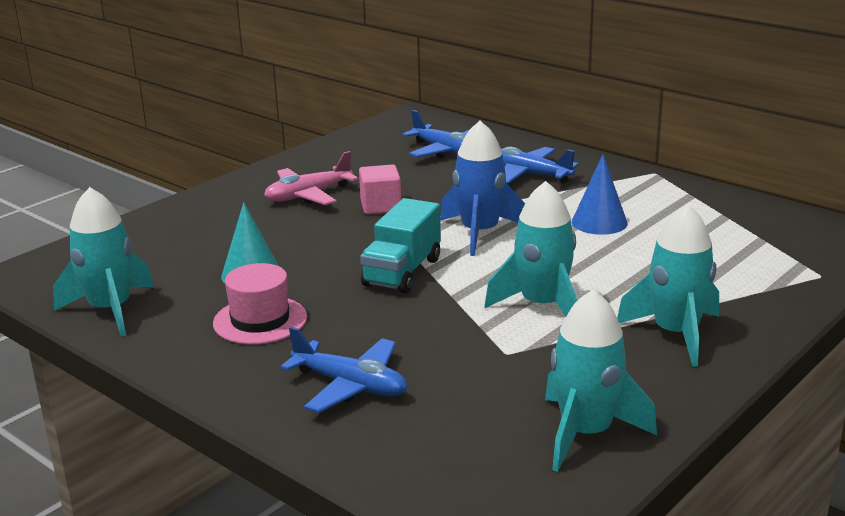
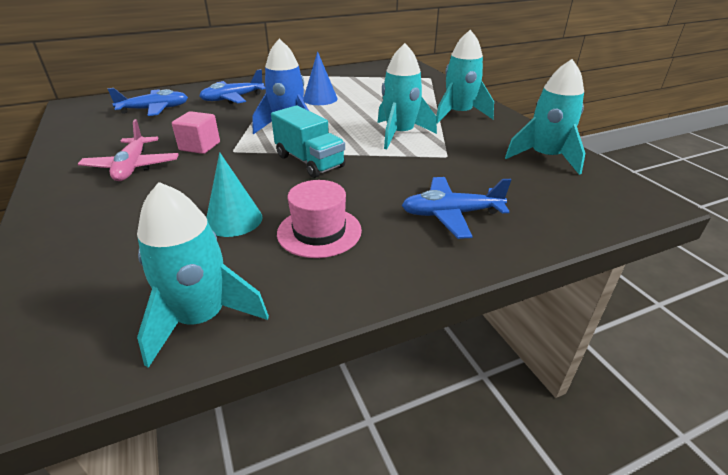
camera: 65 degrees left, 10 degrees up
blue plane [280,327,407,413] -> blue plane turned 150 degrees counterclockwise [402,177,511,239]

